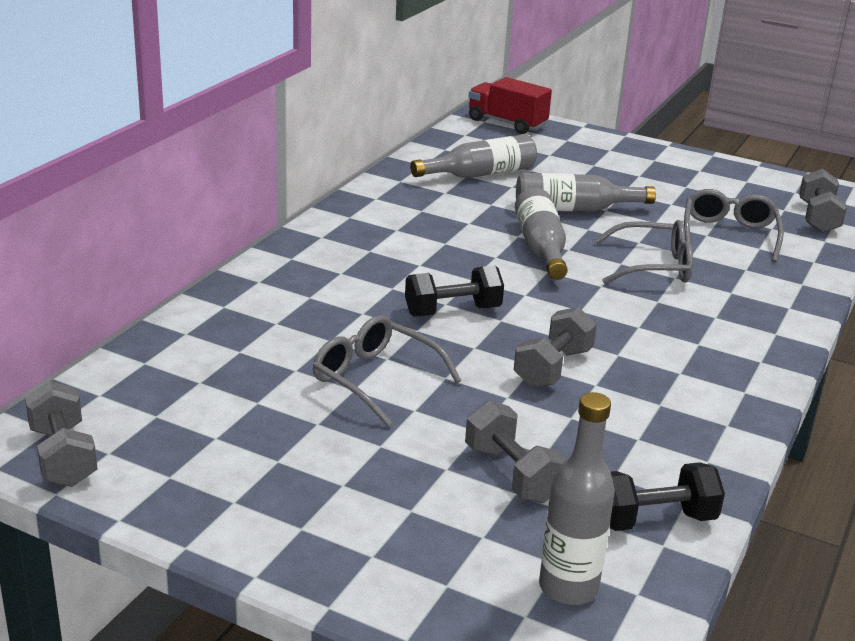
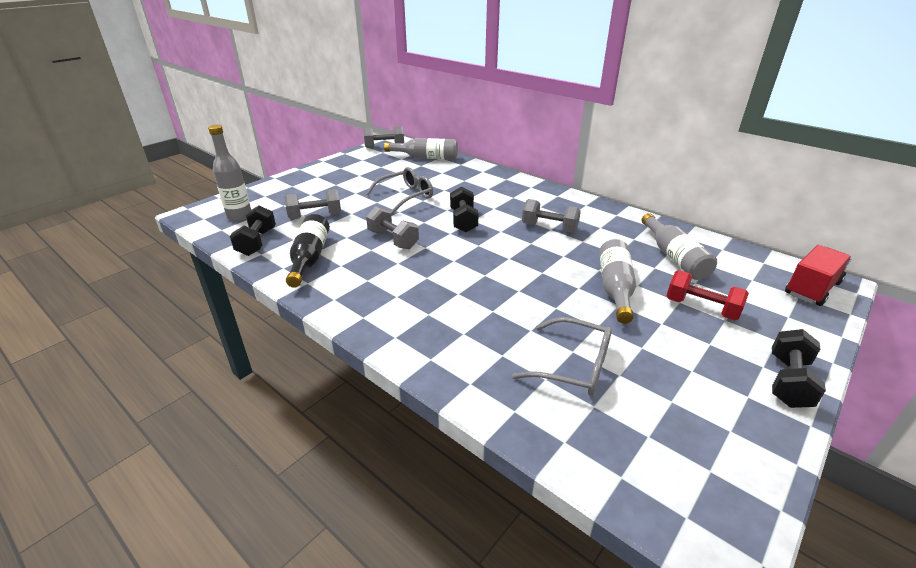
camera: 105 degrees right, 5 degrees up
grey bottle [515,188,568,280] -> grey bottle moved to [384,138,458,160]
grey glasses [595,220,693,284] -> none
grey dumbbell [799,169,847,233] -> grey dumbbell moved to [522,199,581,233]
none -> black bottle [286,214,330,288]
none -> red dumbbell [667,270,749,320]
none -> black dumbbell [772,329,826,408]

